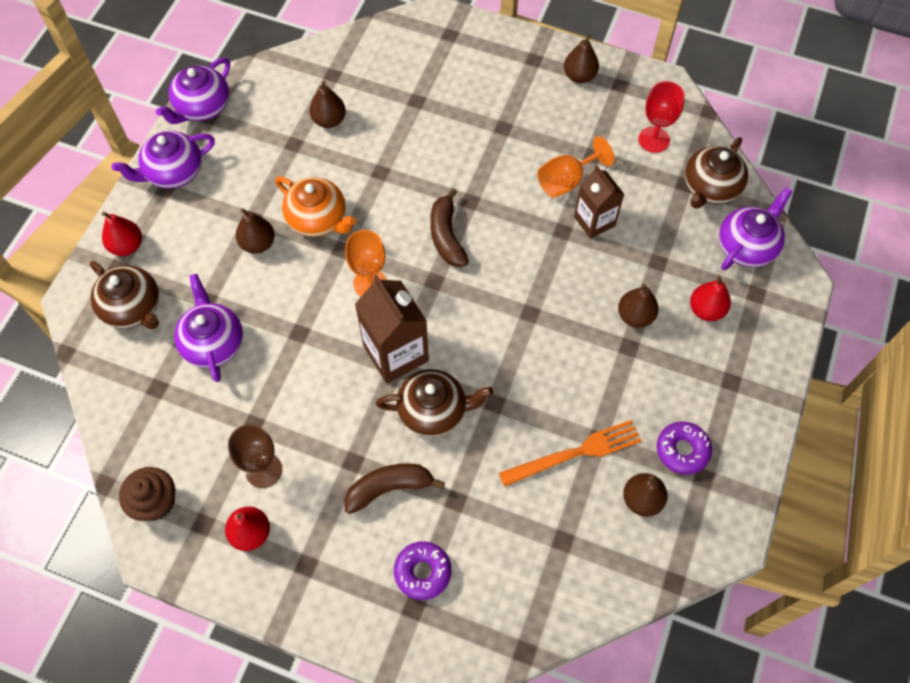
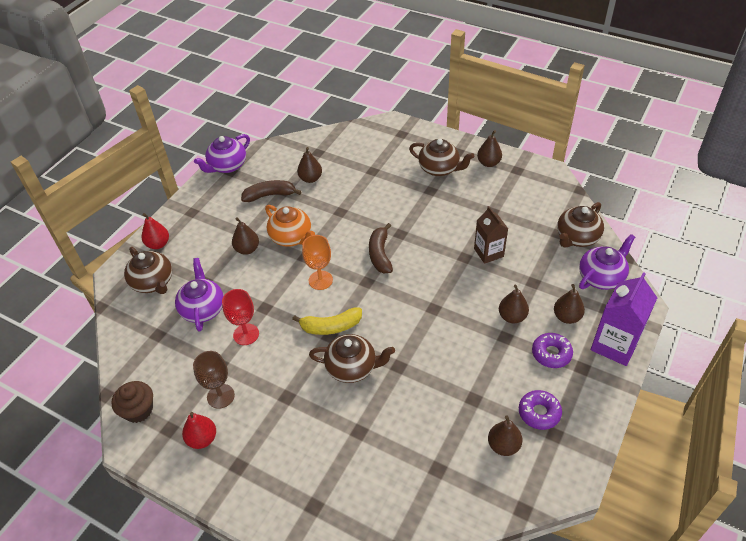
camera: 10 degrees right, 15 degrees down
purple teapot [111,131,215,189] -> none
brown banana [344,463,445,514] -> brown banana moved to [241,180,302,202]
brown carton [355,275,429,383] -> yellow banana [292,307,362,335]
purple donut [394,541,451,600] -> purple donut moved to [532,333,573,368]
orange fork [499,420,642,487] -> none
orange goblet [537,136,614,198] -> none
red goblet [638,81,685,153] -> red goblet moved to [222,289,259,345]
red pear [690,275,731,321] -> brown pear [554,284,585,324]
none -> brown teapot [409,139,474,176]
none -> purple carton [591,272,657,366]

